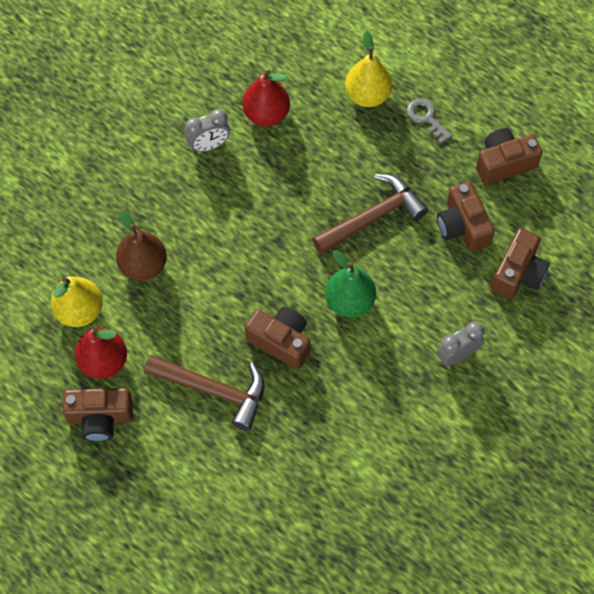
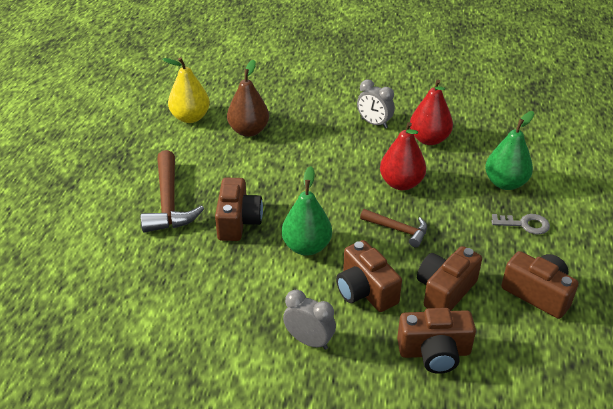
camera: 60 degrees right, 25 degrees down
brown camera [62,388,133,442] -> brown camera moved to [336,240,402,312]
red pear [75,328,127,379] -> red pear moved to [380,122,426,190]
brown hammer [313,174,428,254] -> brown hammer [360,209,427,247], size x0.59
yellow pear [345,31,392,107] -> green pear [485,111,534,190]
grey key [407,98,452,143] -> grey key turned 75 degrees clockwise [491,214,550,234]

